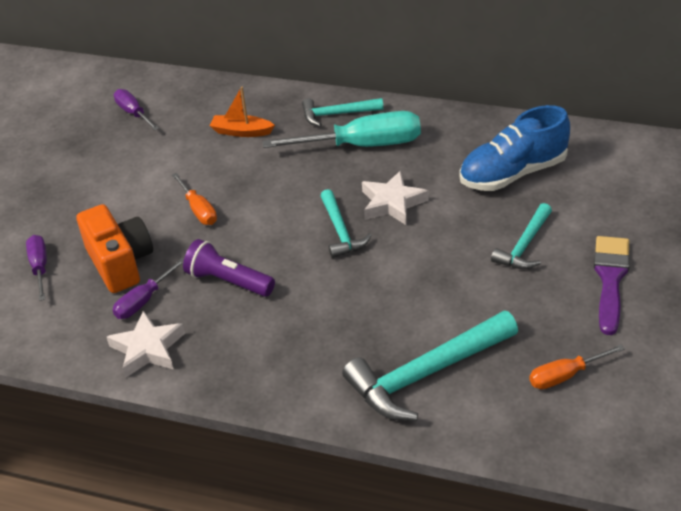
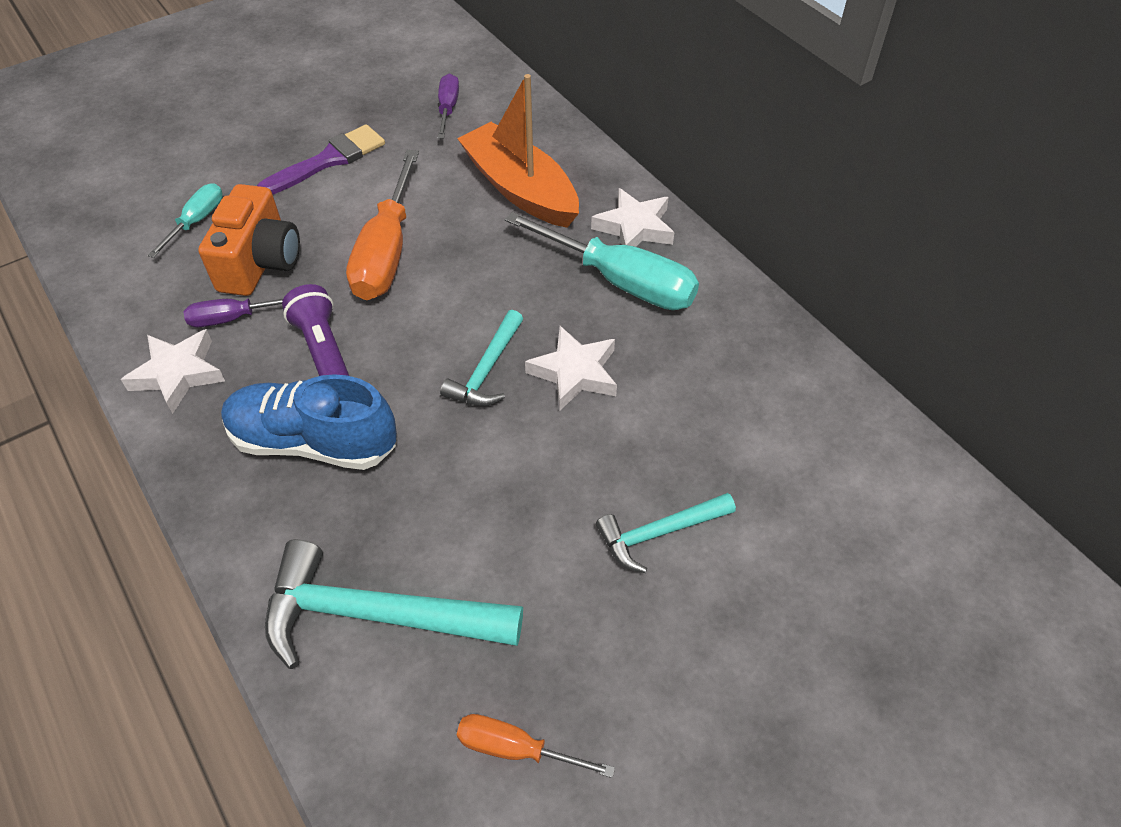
camera: 35 degrees right, 10 degrees up
purple screwdriver [26,235,47,301] -> turquoise screwdriver [148,183,223,258]
orange screwdriver [172,173,217,225] -> orange screwdriver [346,150,419,300], size x1.89
orange boat [210,87,275,137] -> orange boat [457,74,579,228], size x1.95
turquoise hammer [302,98,383,127] -> white star [591,188,675,247]
blue shoe [459,105,570,191] -> blue shoe moved to [221,374,397,470]
purple brush [594,236,630,335] -> purple brush moved to [257,124,385,194]

